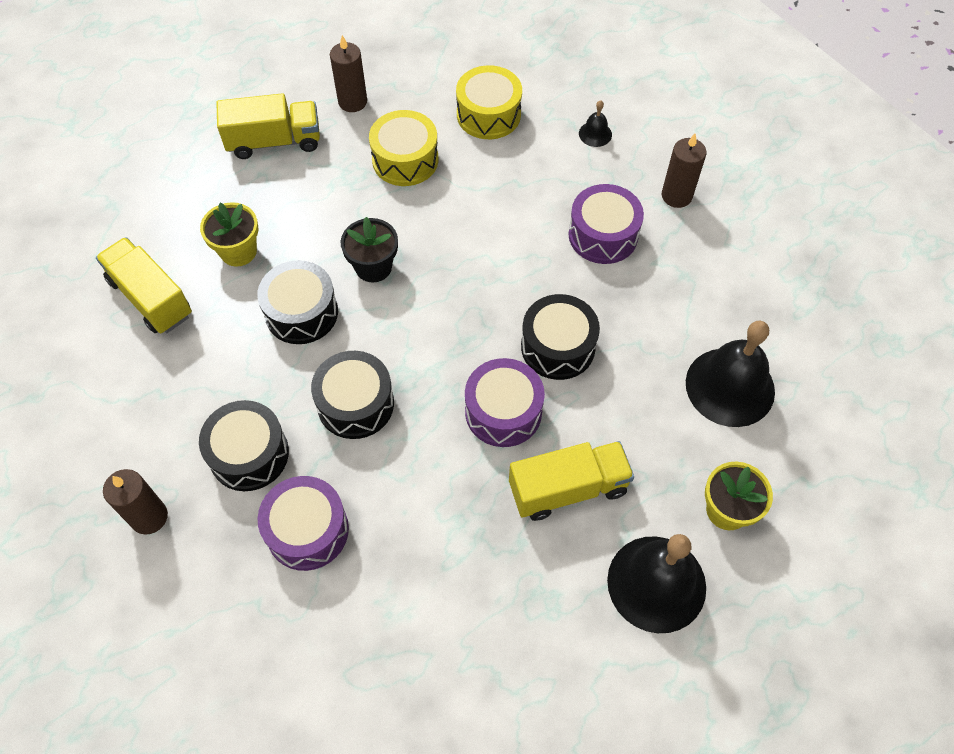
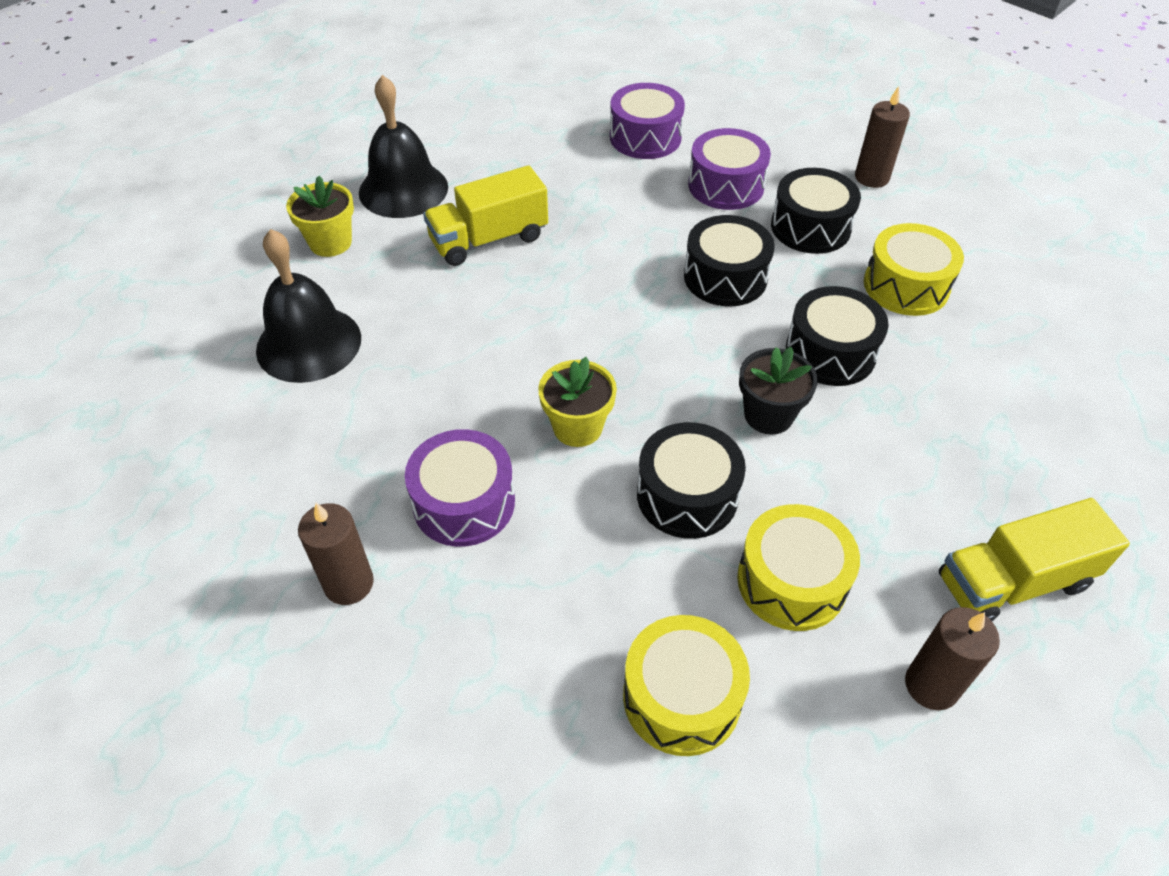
camera: 170 degrees right, 10 degrees down
yellow truck [96,237,192,334] -> none
yellow flower pot [200,202,258,267] -> yellow flower pot moved to [538,357,617,447]
purple drum [465,358,545,447] -> purple drum moved to [610,83,685,159]
black drum [521,294,600,380] -> black drum moved to [637,422,746,539]
black bell [579,100,612,147] -> none
none -> yellow drum [864,223,964,316]

